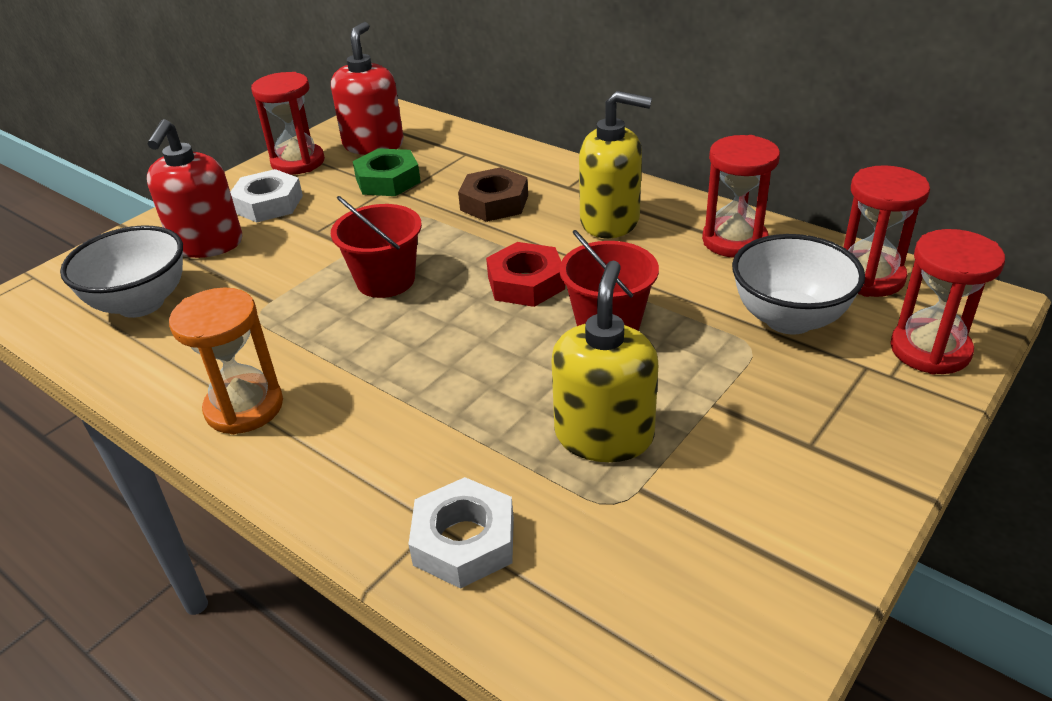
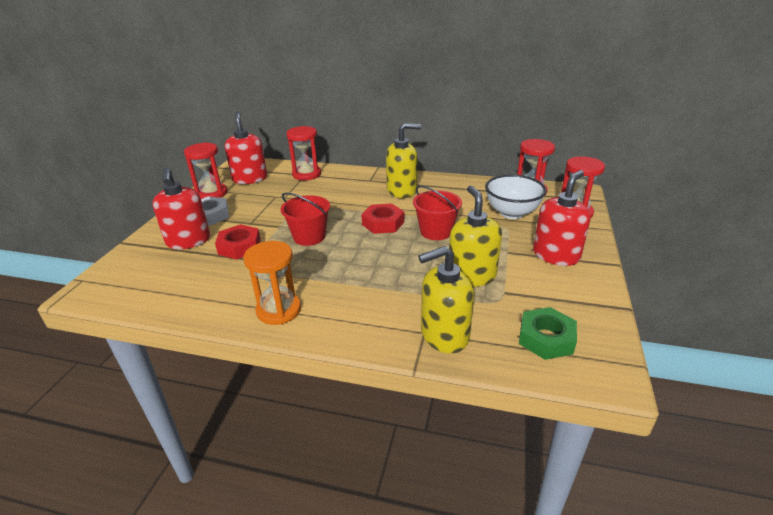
camera: 25 degrees left, 5 degrees down
white bowl [60,225,183,318] -> none
green nut [353,148,421,196] -> green nut moved to [519,307,577,360]
white nut [408,477,514,589] -> yellow soap dispenser [418,246,474,353]
brown nut [458,167,528,222] -> none
red hourglass [702,135,780,258] -> red hourglass moved to [286,126,321,180]
none -> red nut [215,224,261,260]
none -> red soap dispenser [533,170,590,266]

